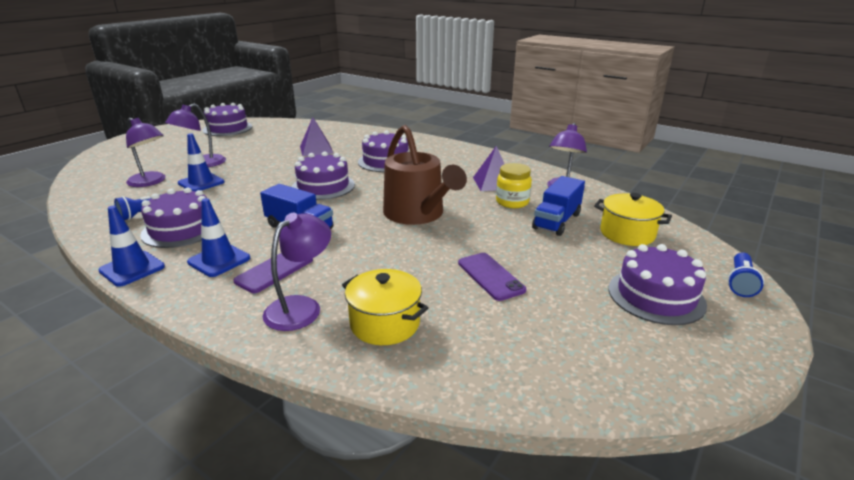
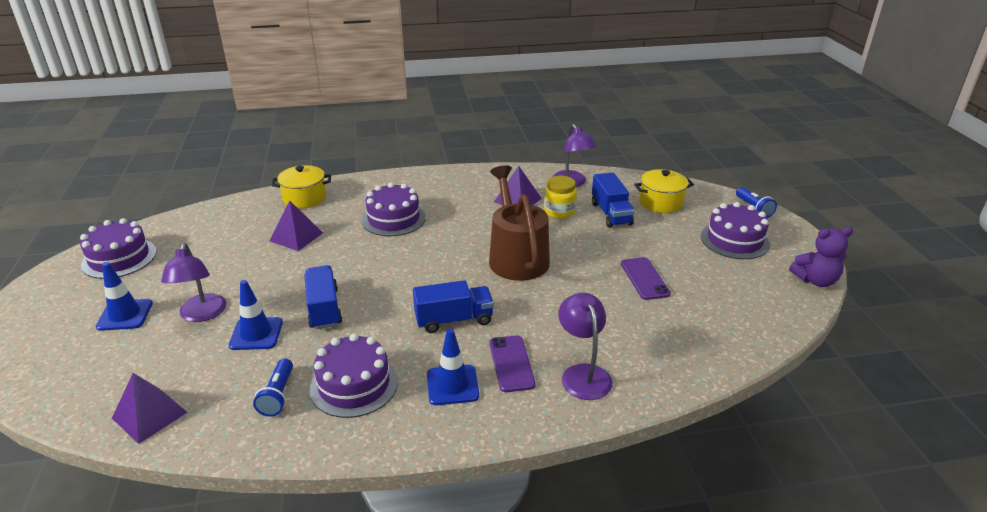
camera: 45 degrees left, 5 degrees up
blue traffic cone [98,206,165,287] -> blue traffic cone moved to [96,262,153,331]
purple lamp [126,118,166,187] -> none
purple cake [292,151,355,200] -> none
yellow pot [342,269,428,345] -> yellow pot moved to [271,165,331,209]
brown watering can [383,125,467,225] -> brown watering can turned 120 degrees counterclockwise [489,165,550,281]
purple phone [458,253,526,301] -> purple phone turned 60 degrees clockwise [621,257,671,300]
none -> purple pyramid [112,373,188,444]
none -> blue truck [304,265,342,329]
none -> purple teddy bear [789,227,853,287]

